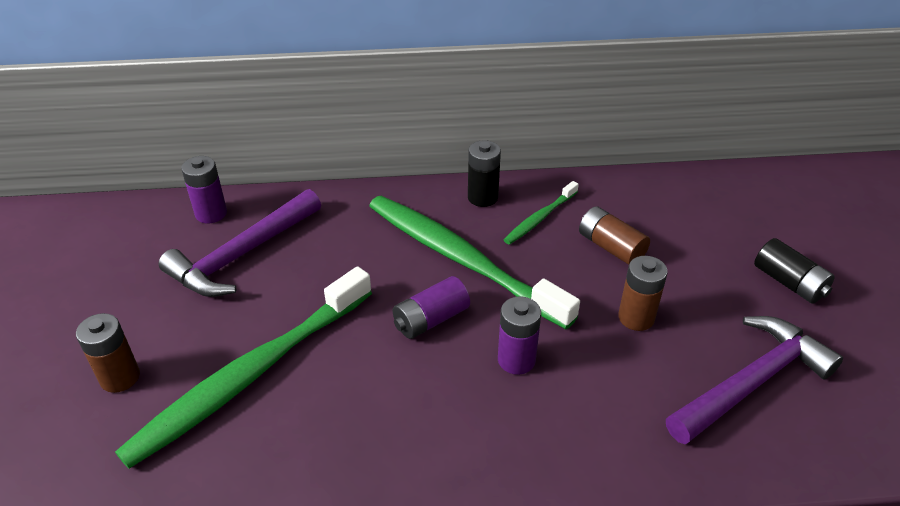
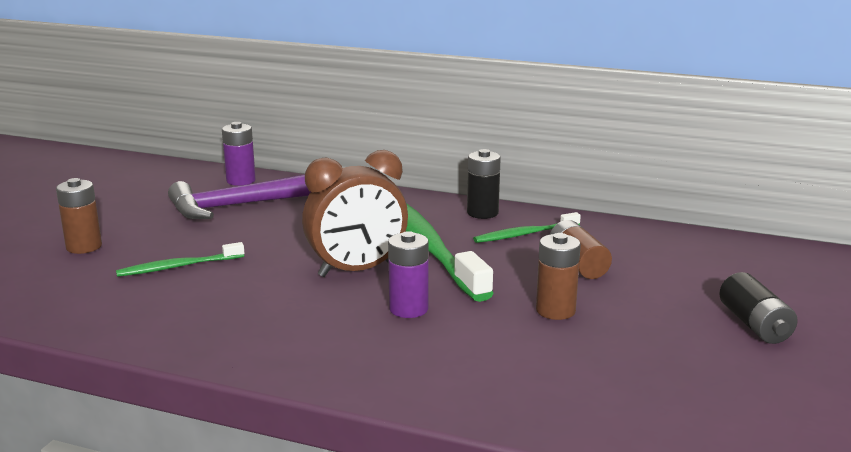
camera: 25 degrees right, 20 degrees down
green toothbrush [115,266,372,469] -> green toothbrush [116,242,244,277], size x0.45
purple battery [393,276,470,339] -> brown clock [302,150,408,277]
purple hammer [666,316,843,445] -> none

